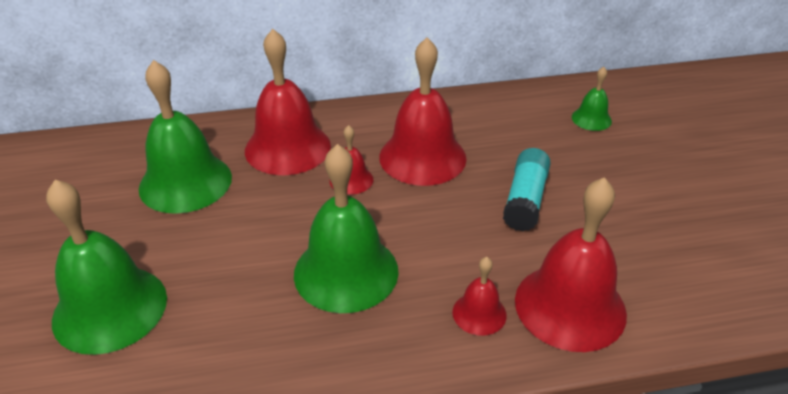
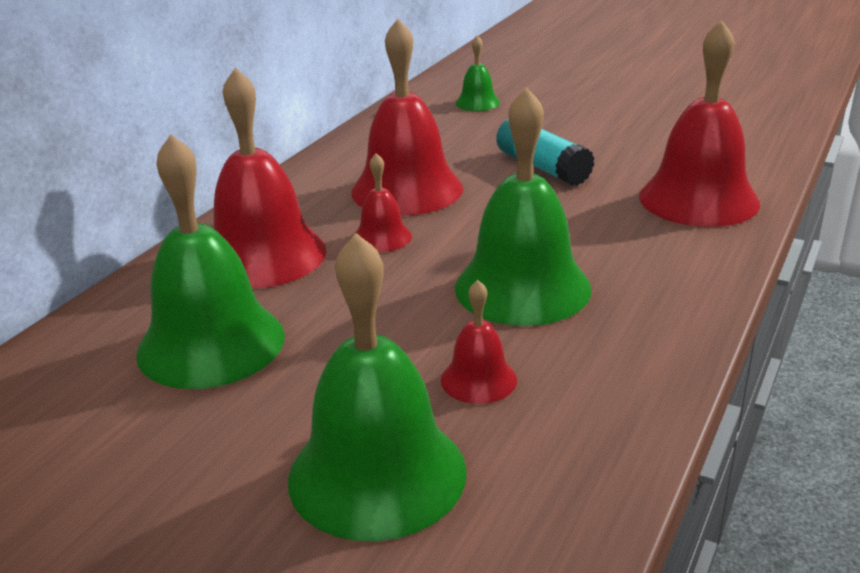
camera: 50 degrees left, 10 degrees down
red bell [452,257,507,336] -> red bell moved to [441,280,517,404]

